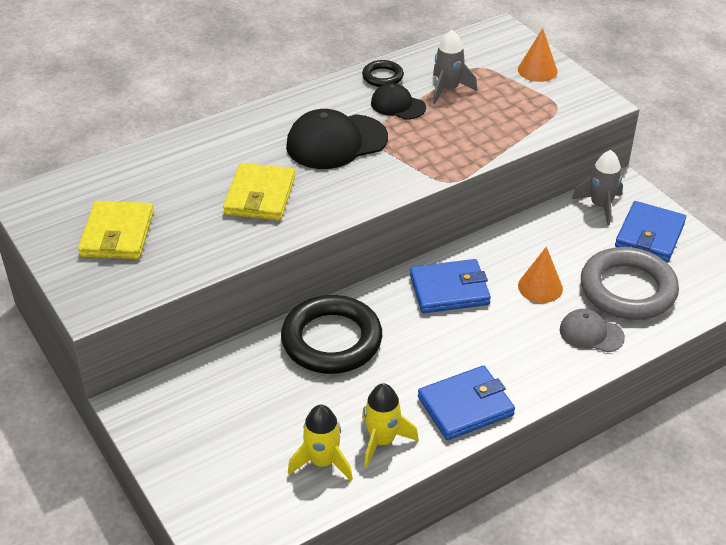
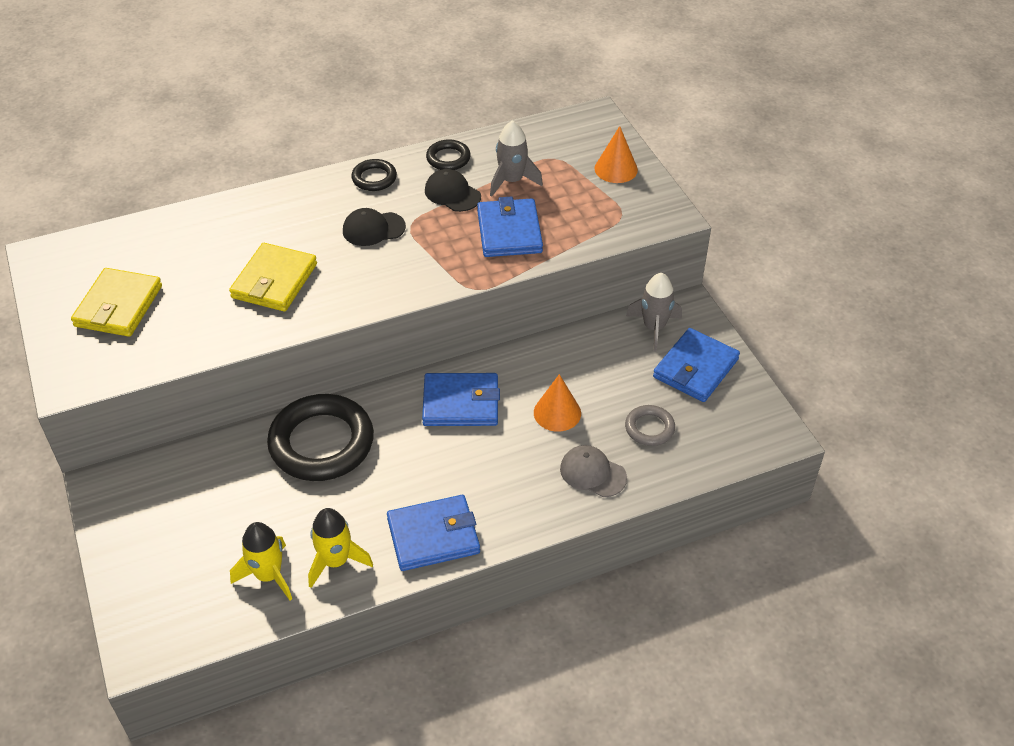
camera: 10 degrees right, 5 degrees up
black cap [286,109,388,169] -> black cap [343,208,406,246], size x0.57
grey ring [581,247,679,320] -> grey ring [625,405,675,446], size x0.48
none -> black ring [351,159,397,191]
none -> blue wallet [477,196,543,257]

